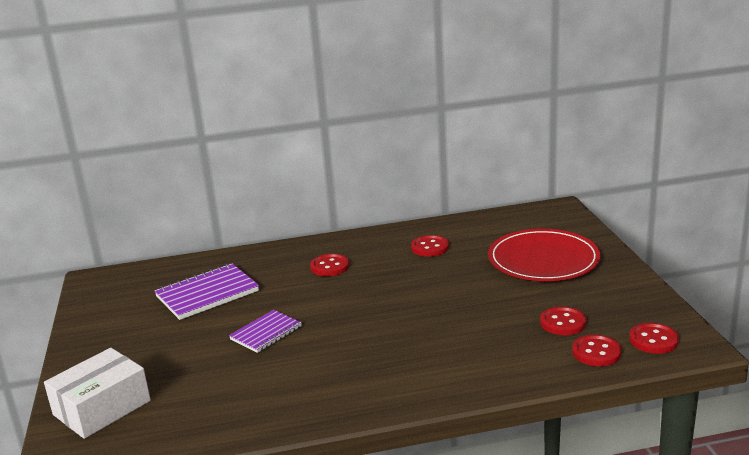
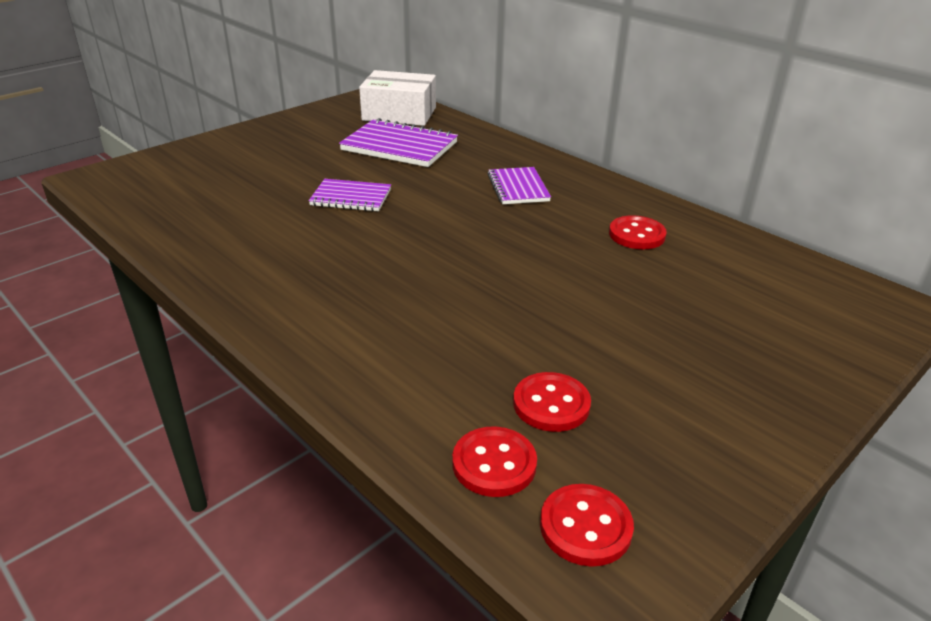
camera: 55 degrees right, 10 degrees up
white box [44,348,151,439] -> white box moved to [359,70,436,126]
red button [310,254,349,276] -> purple notebook [488,167,551,204]
red plate [488,229,601,281] -> none

